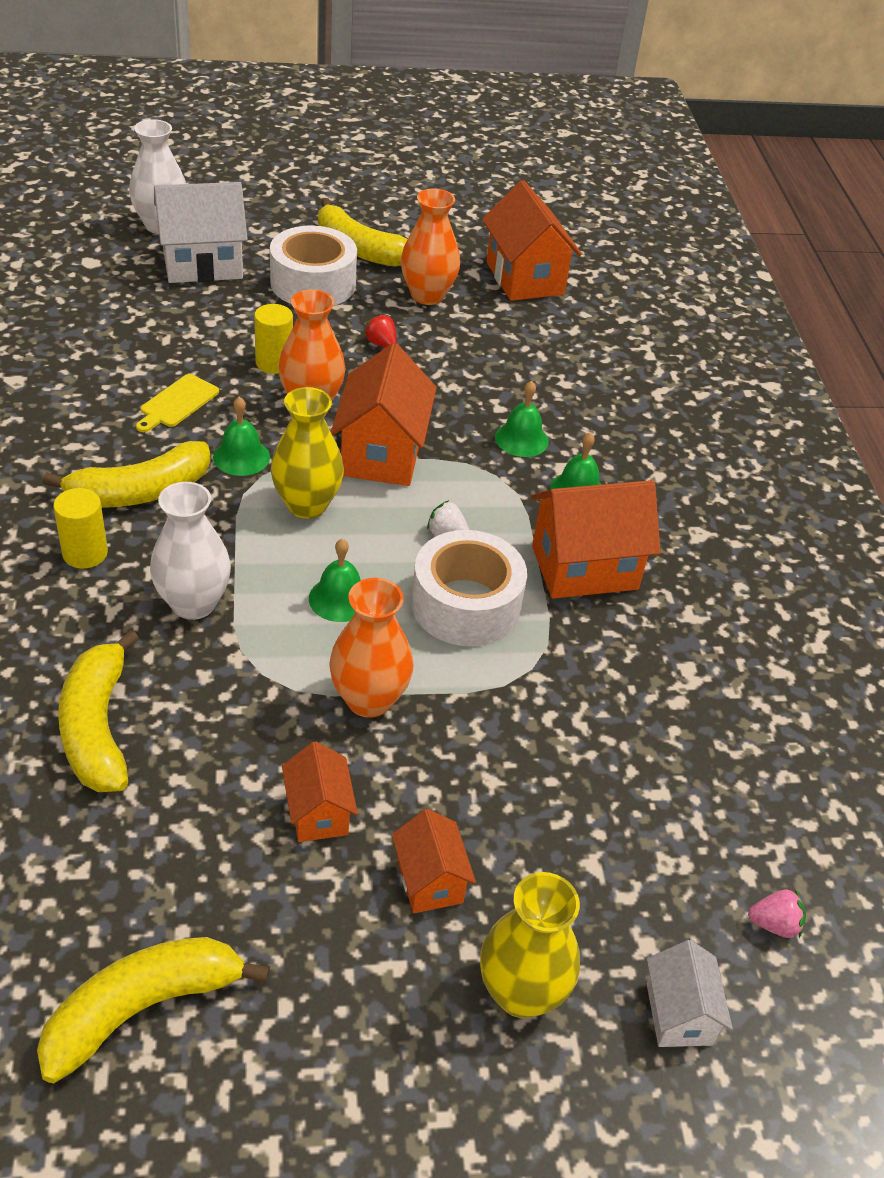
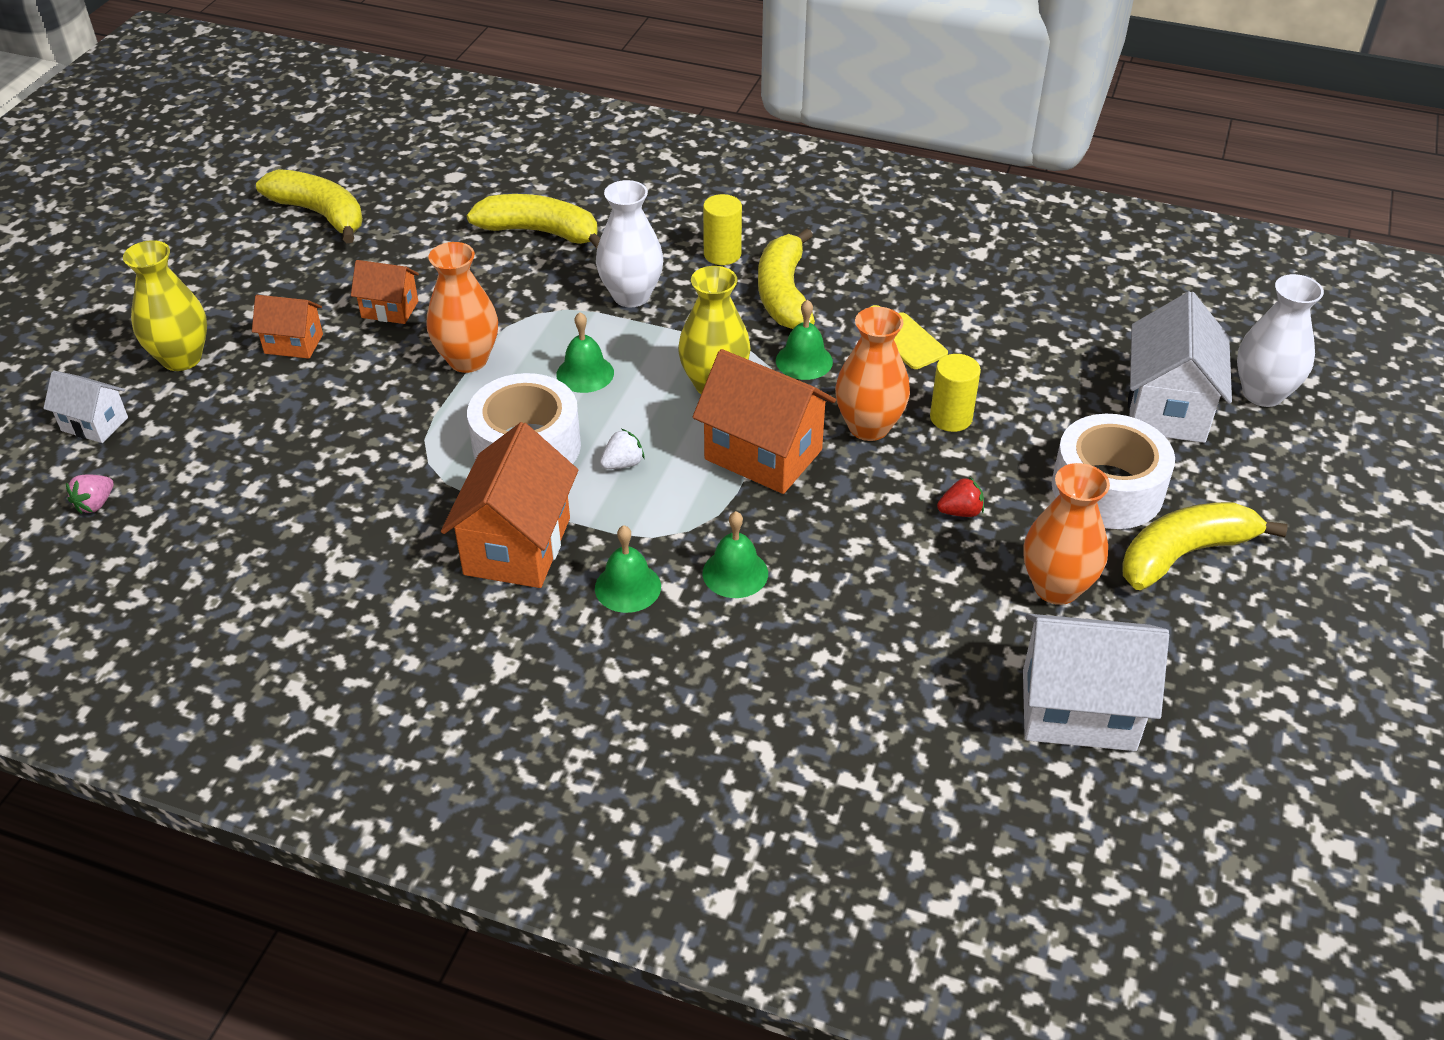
camera: 120 degrees right, 0 degrees up
yellow banana [37,937,270,1083] -> yellow banana turned 45 degrees counterclockwise [256,169,363,244]
orange house [482,180,582,301] -> white house [1023,614,1169,751]

